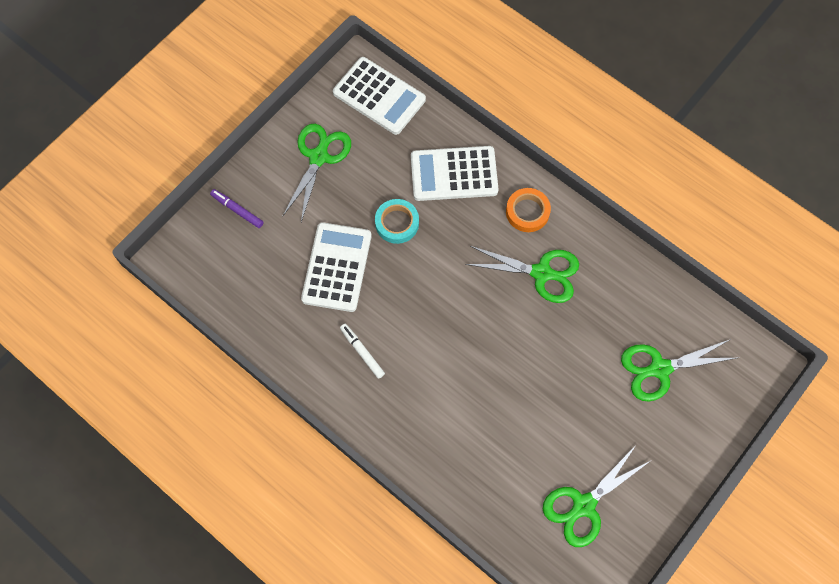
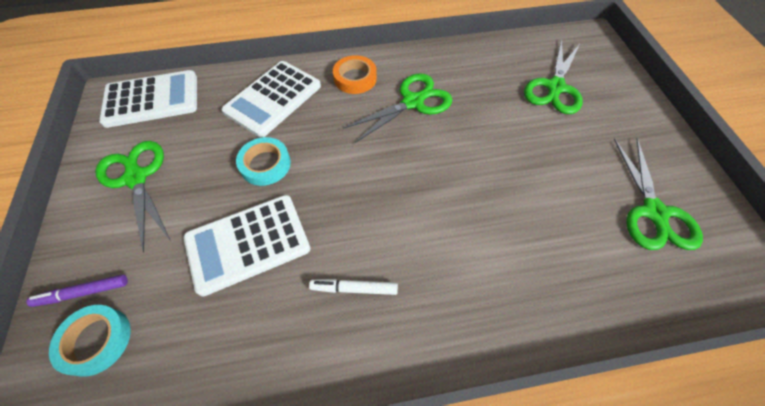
camera: 50 degrees left, 10 degrees down
white calculator [301,222,372,312] -> white calculator turned 75 degrees counterclockwise [183,195,310,297]
none -> turquoise tape [49,305,131,377]

